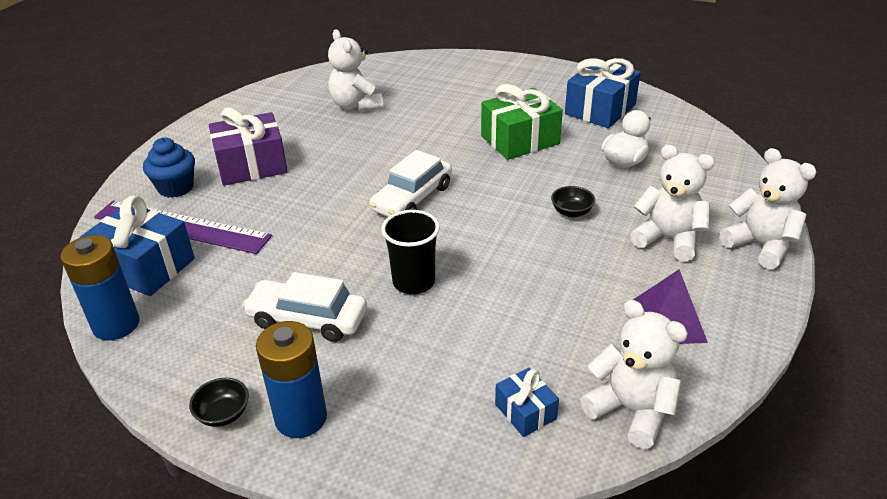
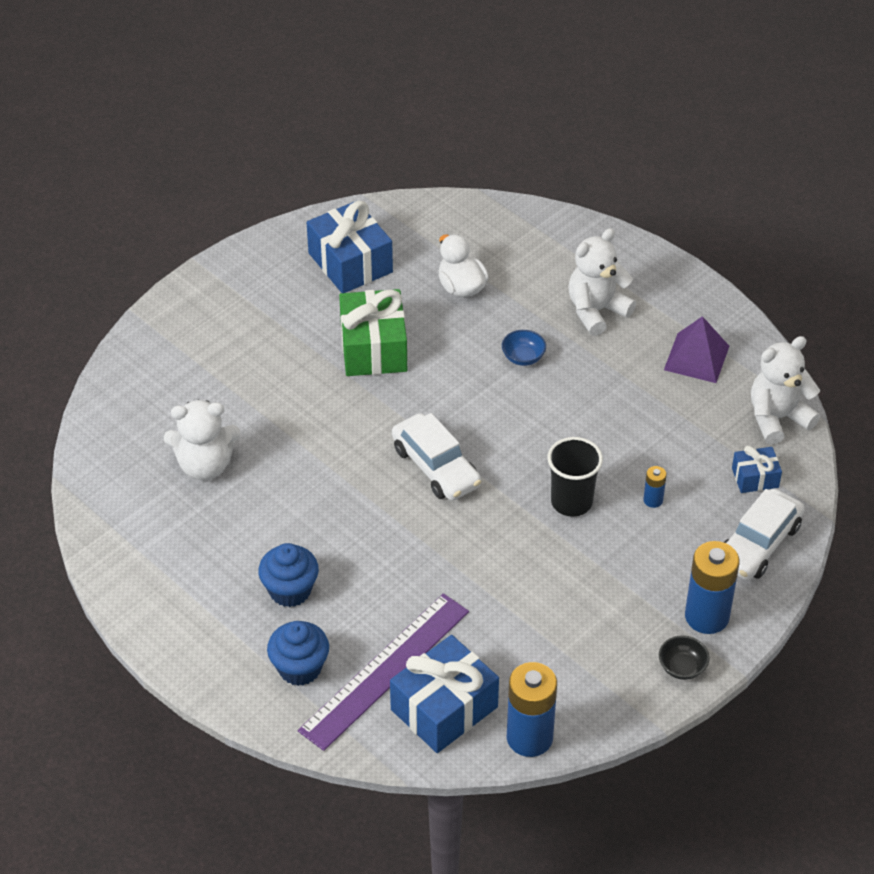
camera: 70 degrees left, 10 degrees up
purple gift [209,107,288,186] -> blue cupcake [258,543,319,607]
white car [242,272,367,342] -> white car moved to [724,489,805,580]
black bowl [551,186,595,217] -> blue bowl [502,330,546,366]
white teddy bear [720,148,816,269] -> none
none -> blue battery [643,466,667,508]

